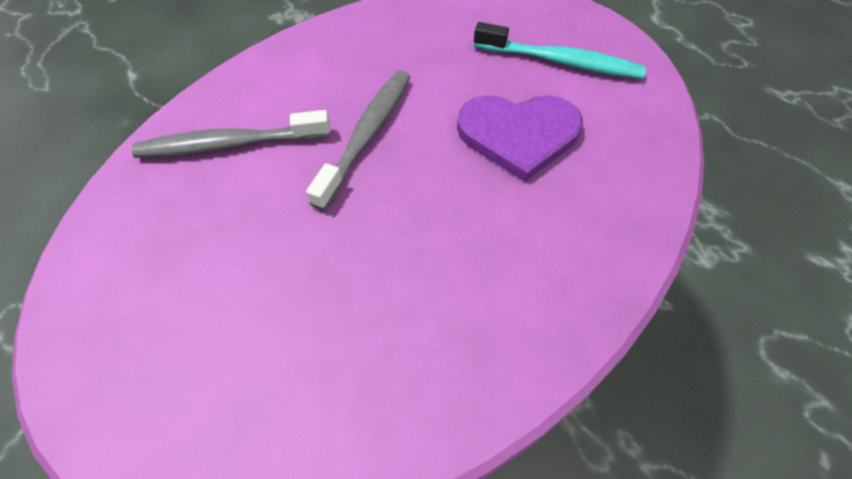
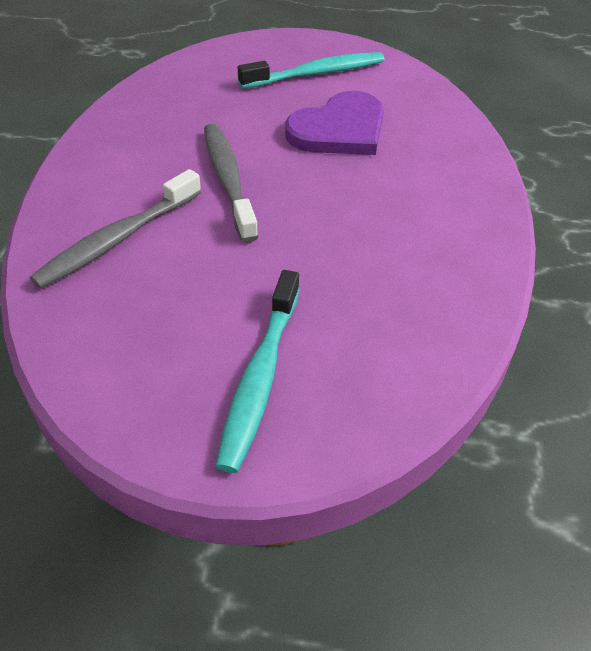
camera: 40 degrees left, 10 degrees down
none -> turquoise toothbrush [216,270,300,473]

